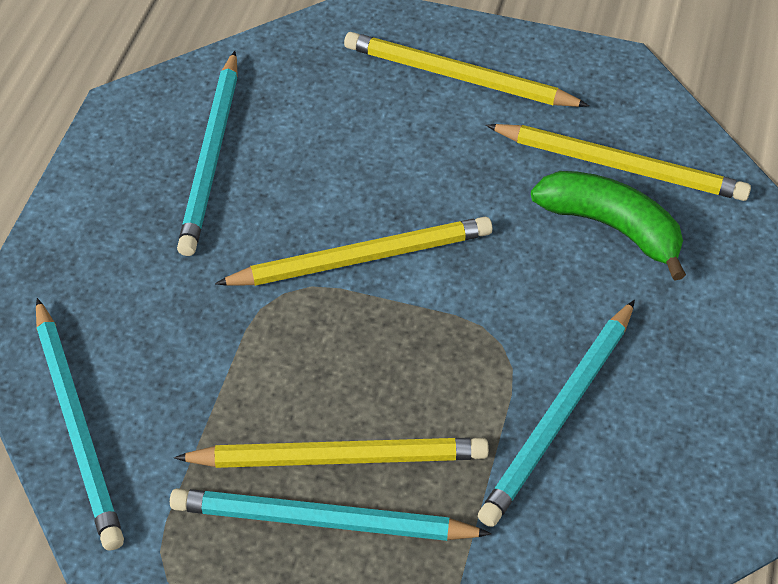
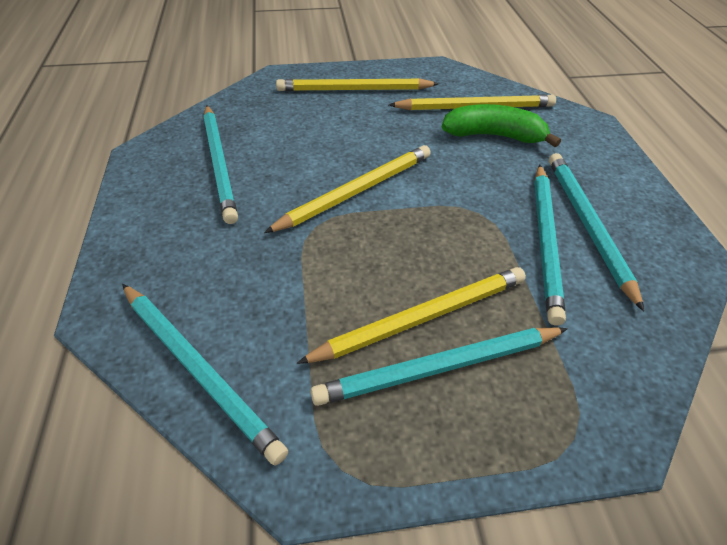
camera: 25 degrees left, 5 degrees down
none -> turquoise pencil [549,153,644,311]

